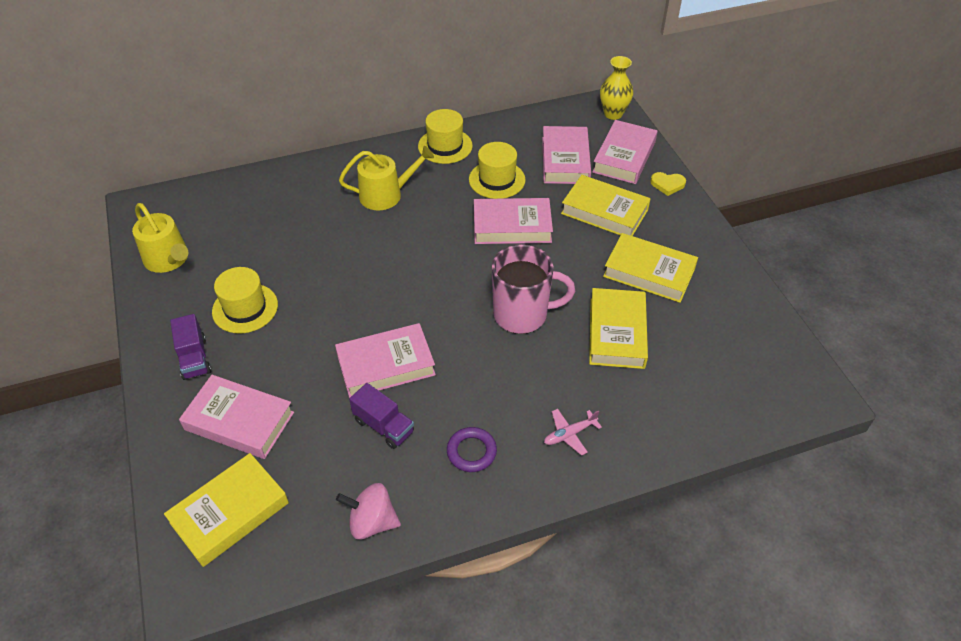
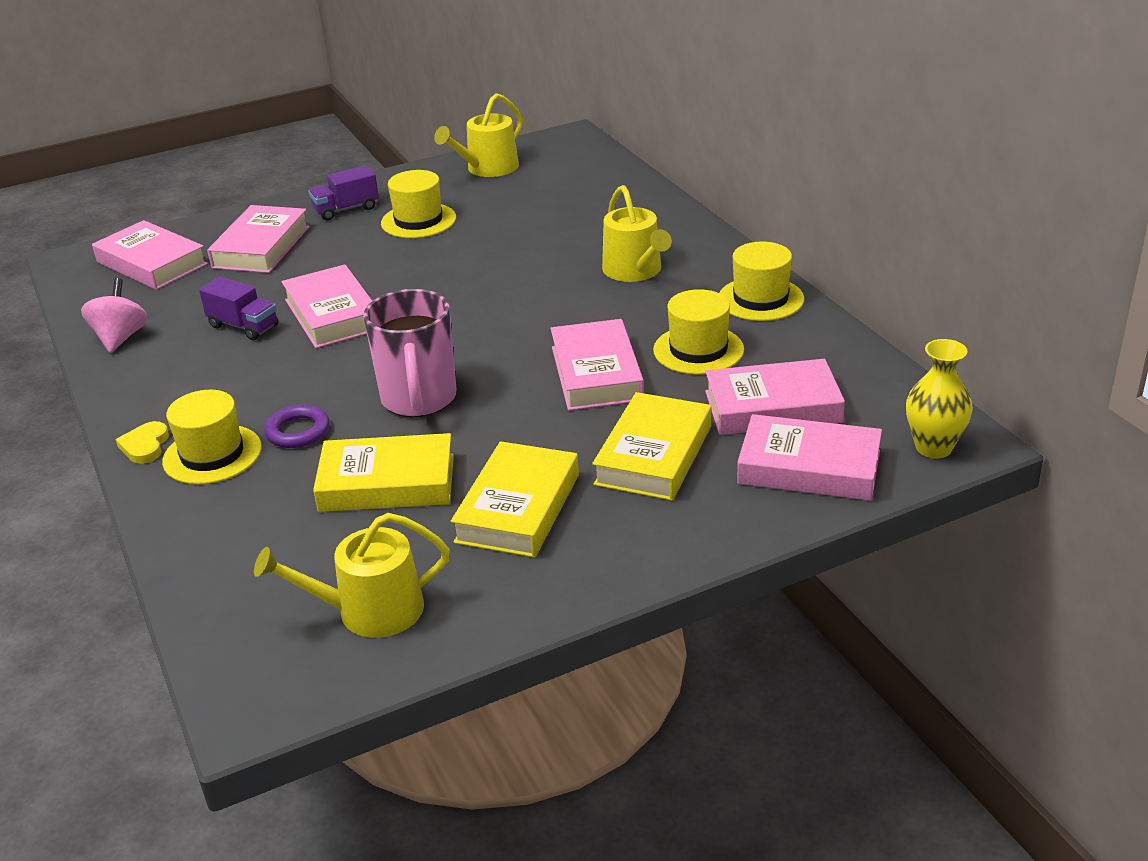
camera: 85 degrees right, 15 degrees down
yellow book [164,453,289,567] -> pink book [92,220,208,290]
purple truck [349,383,414,449] -> purple truck turned 90 degrees counterclockwise [199,277,278,340]
purple ring [447,427,497,472] -> purple ring moved to [264,405,330,448]
pink plane [544,409,602,456] -> yellow hat [162,390,262,484]
yellow heart [650,172,686,196] -> yellow heart moved to [116,421,169,464]
none -> yellow watering can [254,513,450,638]

